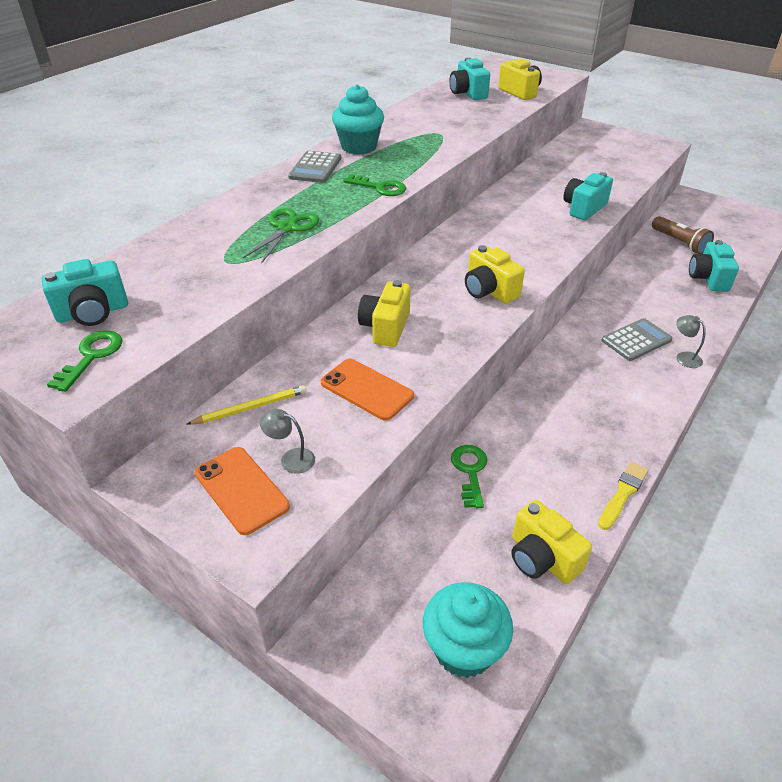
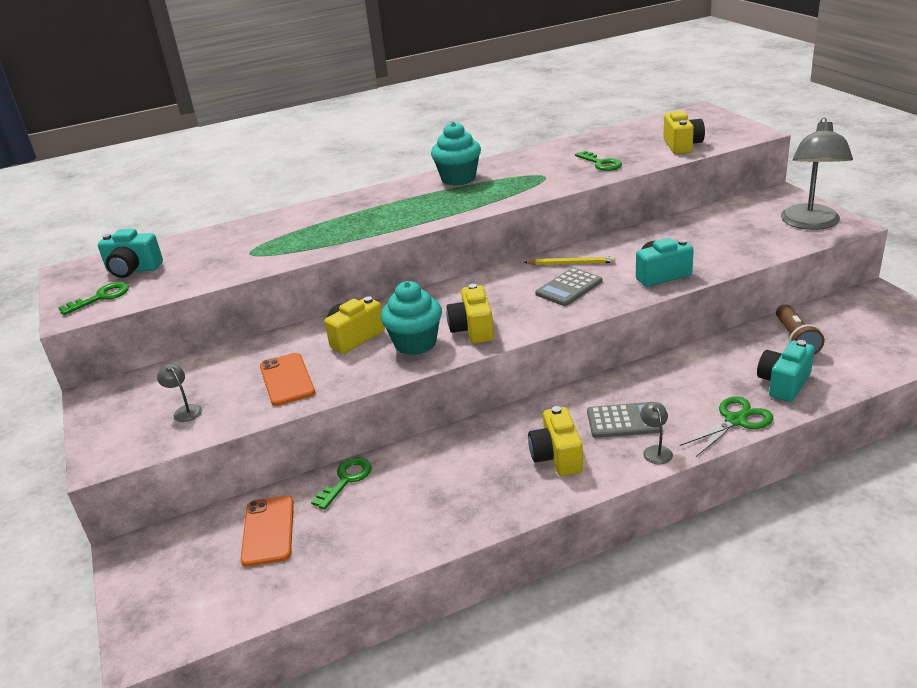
camera: 35 degrees right, 10 degrees down
yellow pencil [187,385,307,425] -> yellow pencil moved to [524,257,615,265]
orange phone [194,447,290,535] -> orange phone moved to [241,496,294,567]
green scissors [243,208,319,264] -> green scissors moved to [680,396,773,457]
grey calculator [288,151,341,183] -> grey calculator moved to [535,268,602,306]
green key [343,174,406,196] -> green key moved to [575,151,622,171]
turquoise cupcake [423,582,513,678] -> turquoise cupcake moved to [381,281,442,355]
turquoise camera [450,58,490,100] -> none
yellow camera [511,500,592,584] -> yellow camera moved to [528,406,583,476]
yellow brush [598,462,649,530] -> none
none -> grey lamp [781,118,853,230]

